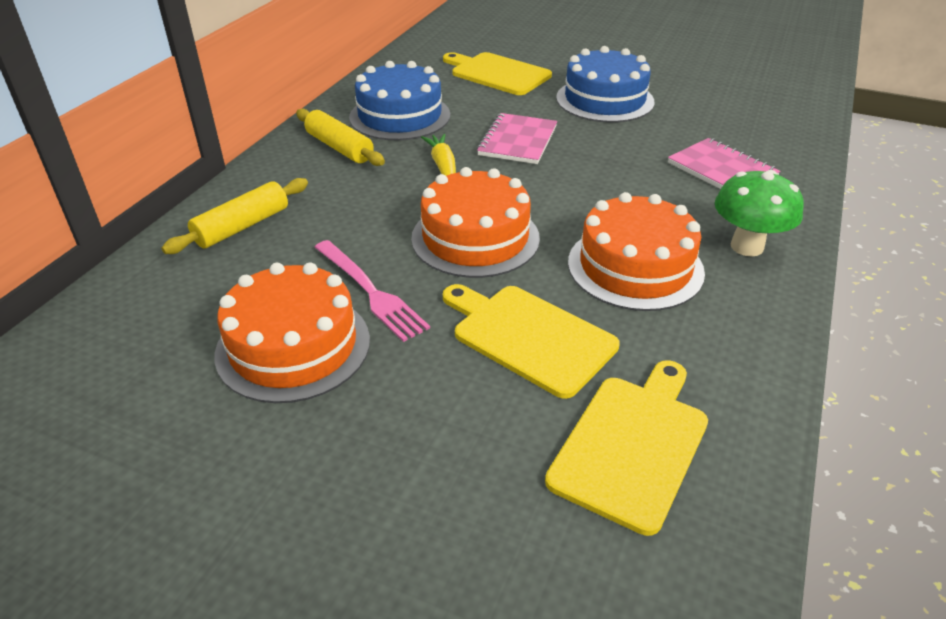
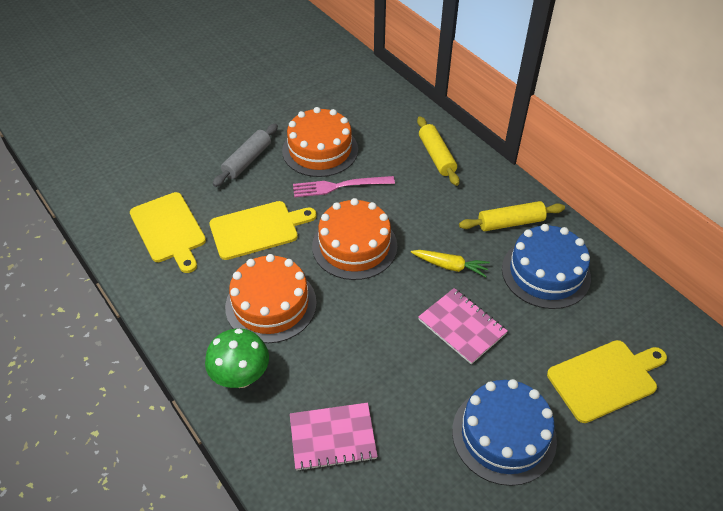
camera: 120 degrees right, 10 degrees up
none -> grey rolling pin [213,123,278,187]

